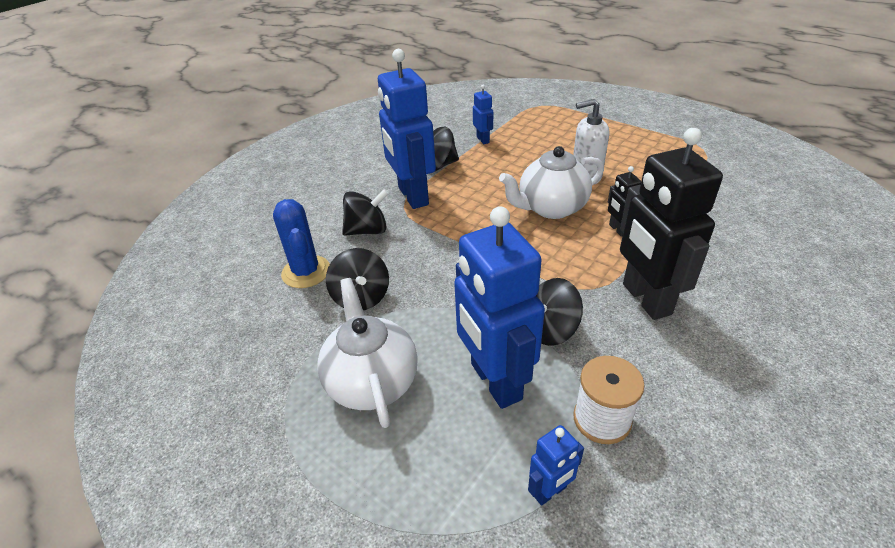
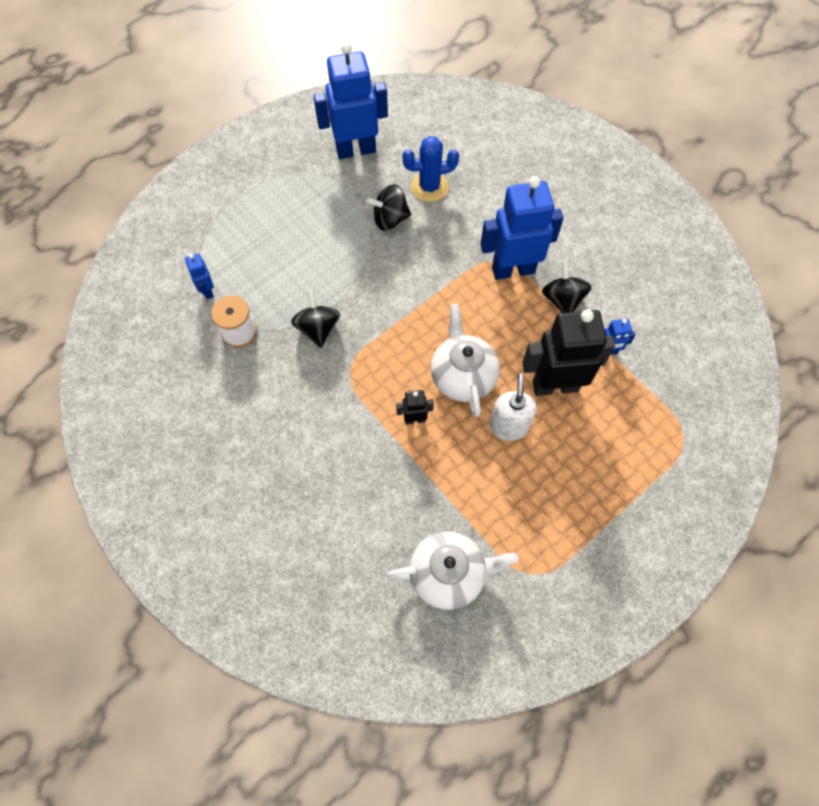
camera: 100 degrees right, 25 degrees up
white teapot [317,278,418,428] -> white teapot moved to [387,532,519,610]
black spinning top [342,189,389,236] -> none
blue robot [454,206,545,409] -> blue robot moved to [313,42,388,159]
black robot [620,128,723,320] -> black robot moved to [522,310,615,396]

